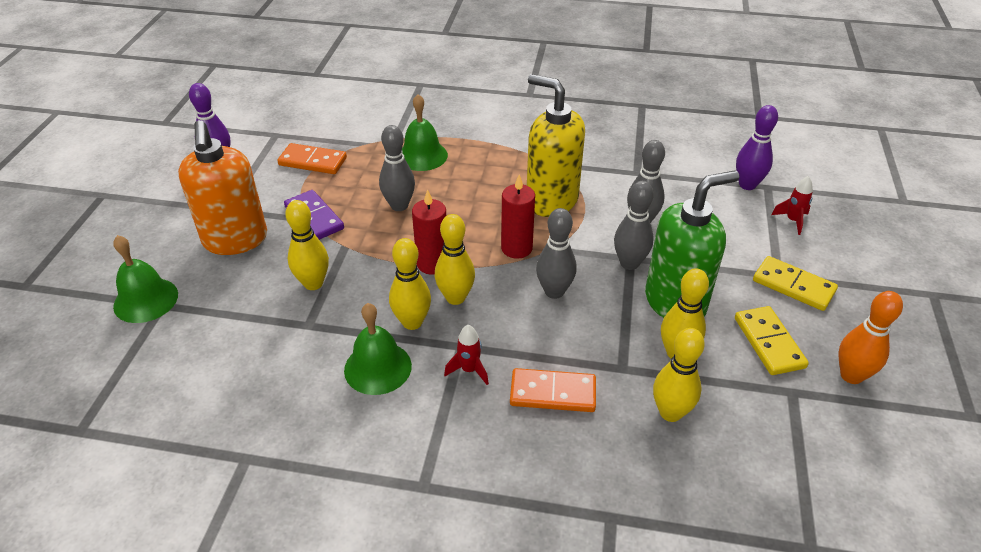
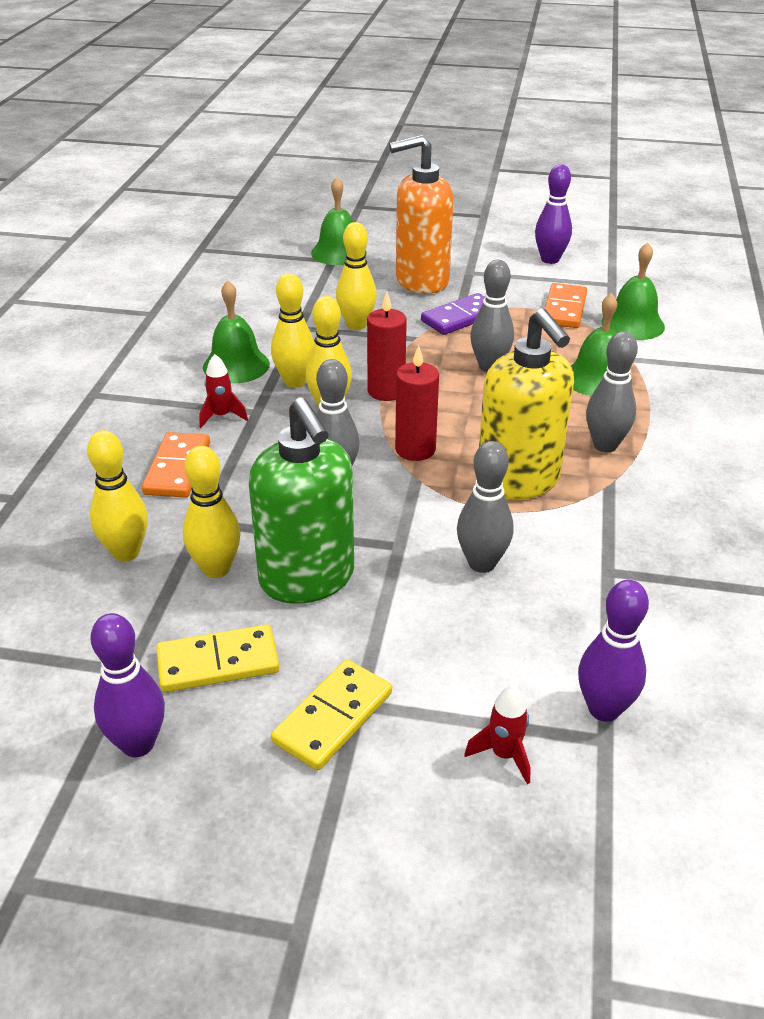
camera: 90 degrees right, 5 degrees down
yellow soap dispenser [527,74,585,217] -> yellow soap dispenser turned 120 degrees clockwise [479,308,574,500]
grey bowling pin [614,181,654,270] -> grey bowling pin moved to [586,331,638,452]
orange bowling pin [839,291,903,384] -> purple bowling pin [90,613,165,757]
none -> green bell [601,242,665,340]

